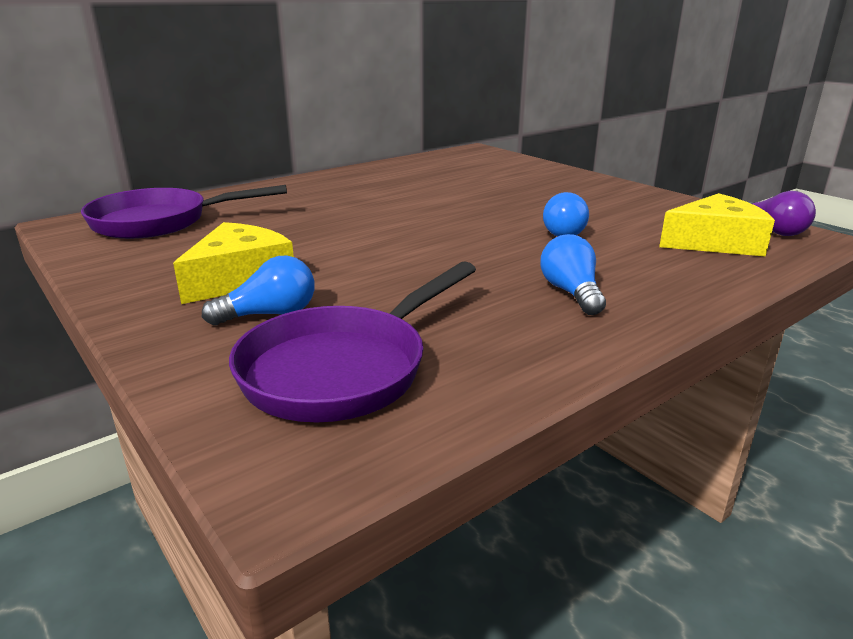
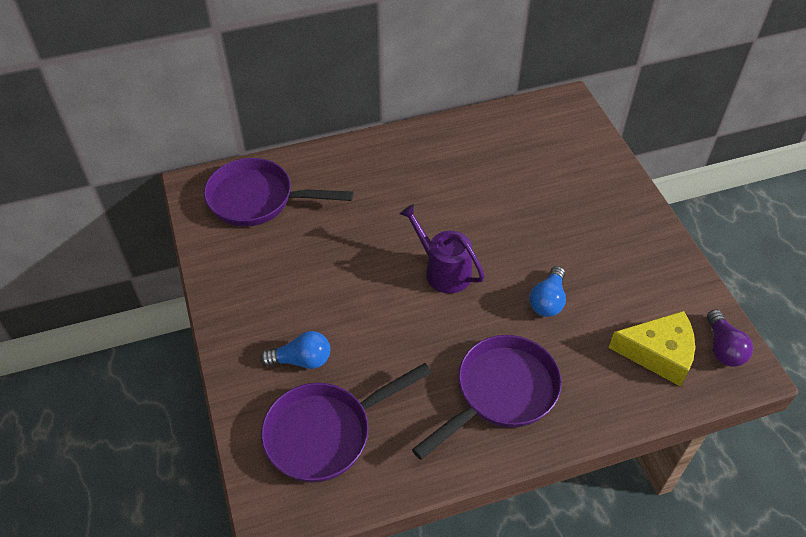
camera: 20 degrees right, 25 degrees up
yellow cheese [173,222,294,304] -> none
blue light bulb [540,234,606,315] -> purple pan [412,335,562,460]
none -> purple watering can [399,204,485,293]

